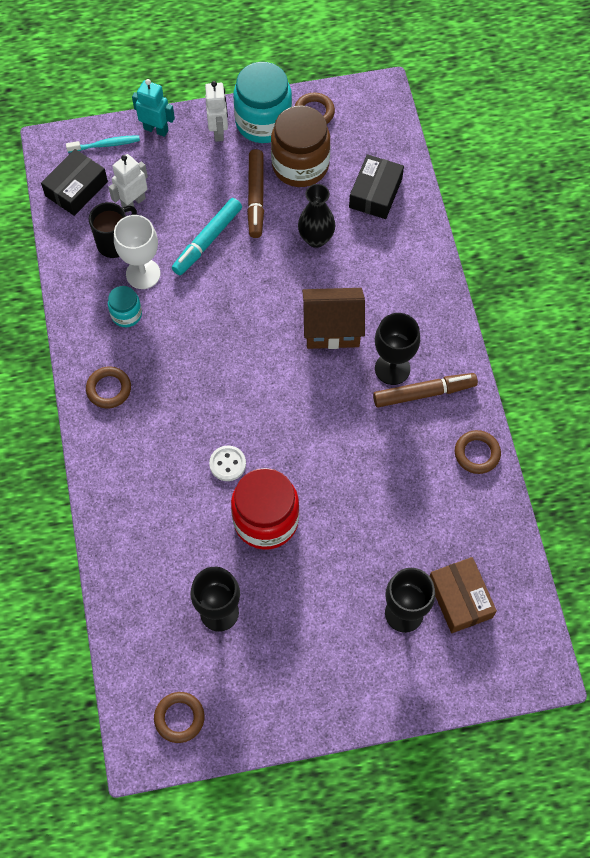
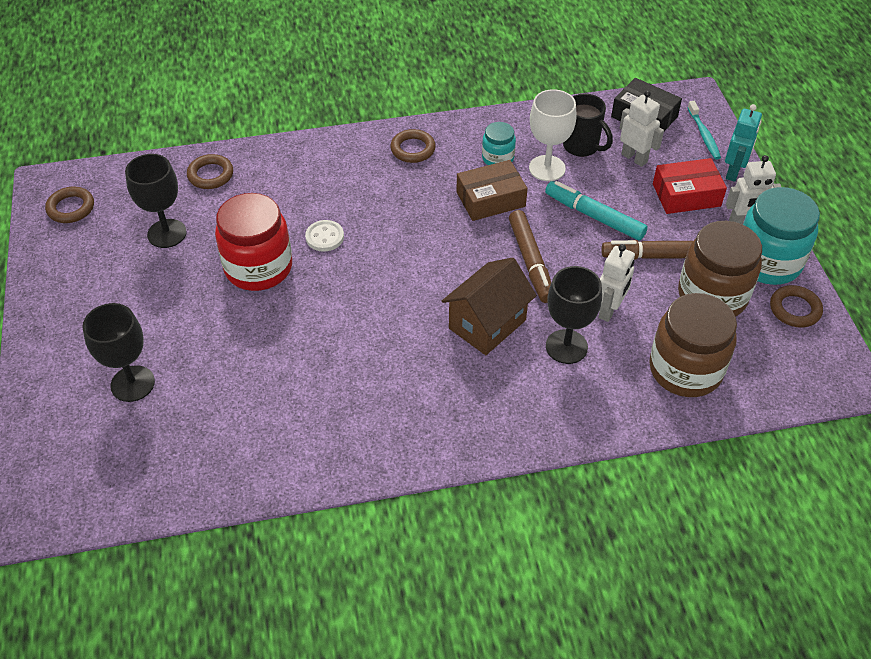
camera: 90 degrees right, 15 degrees down
black vase [298,184,335,248] -> white robot [598,244,635,322]
brown house [302,288,365,349] -> brown house turned 45 degrees clockwise [442,257,537,355]
black box [349,154,404,219] -> brown jar [649,293,737,397]
brown marker [373,373,478,408] -> brown marker moved to [509,210,551,303]
black goblet [375,313,420,385] -> black goblet moved to [546,266,602,364]
brown box [430,557,497,633] -> brown box moved to [456,160,528,221]
brown ring [455,430,501,474] -> brown ring moved to [187,154,233,189]
none -> red box [653,158,727,214]

